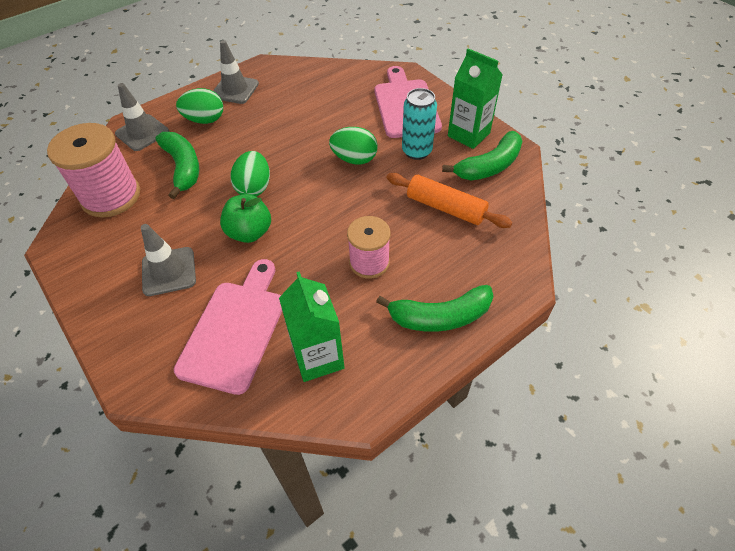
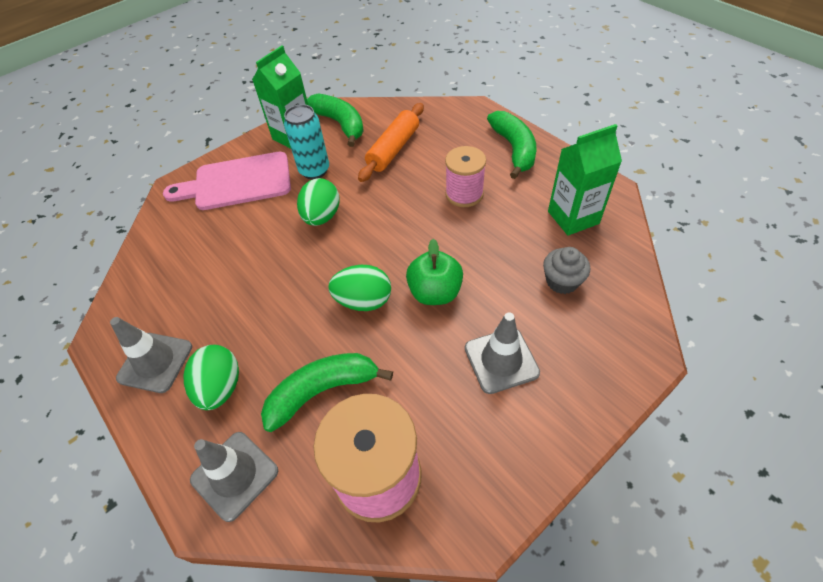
camera: 90 degrees left, 0 degrees up
pink cutting board [174,259,282,395] -> grey cupcake [543,247,590,294]

